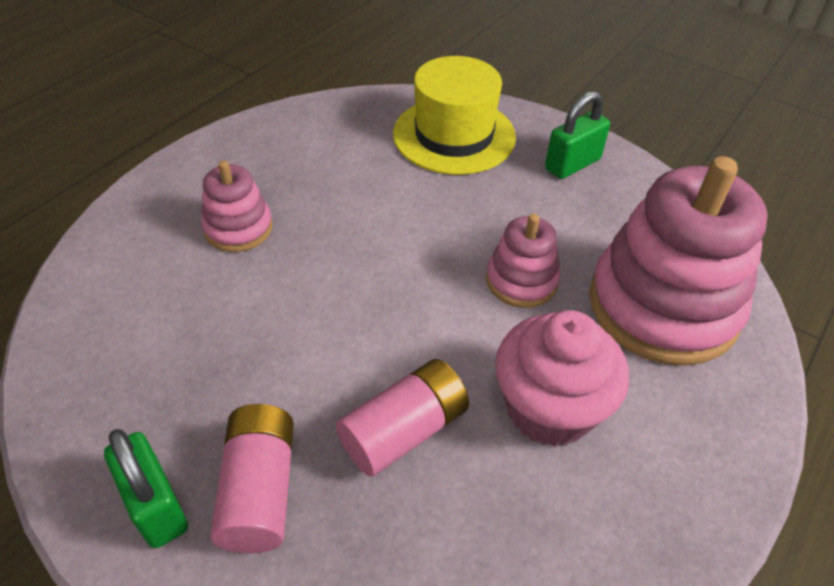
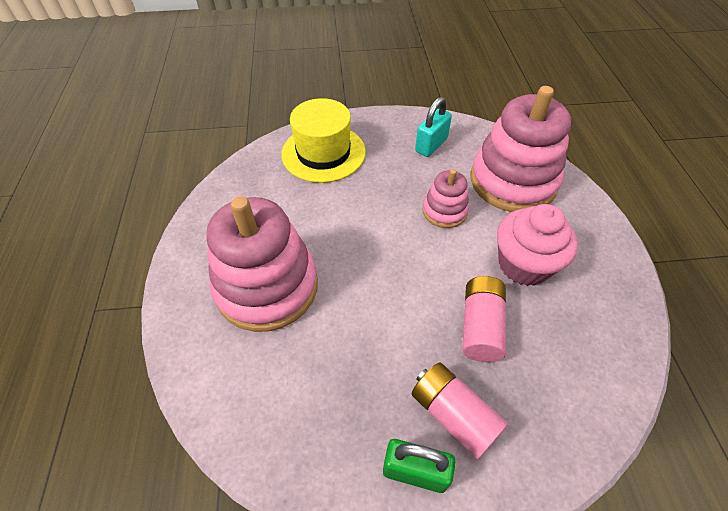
camera: 40 degrees left, 5 degrees up
pink stacking toy [201,160,273,252] -> pink stacking toy [206,197,318,332], size x2.01
green padlock [545,91,610,179] -> none
none -> turquoise padlock [415,97,452,157]

